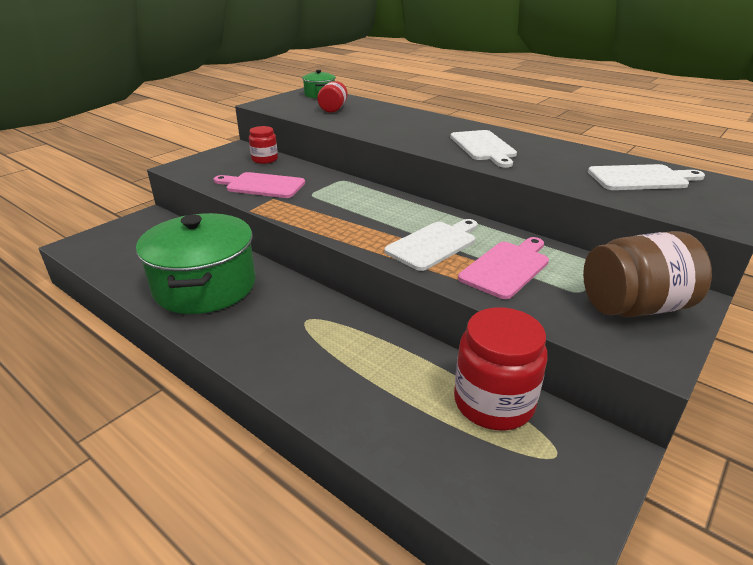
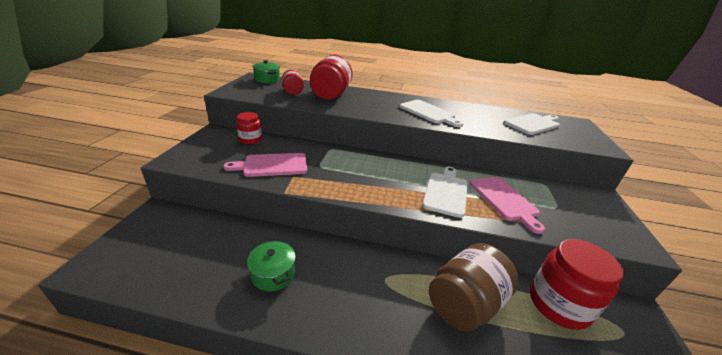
camera: 30 degrees left, 0 degrees up
green pot [136,213,256,314] -> green pot [247,241,296,292], size x0.46
pink cutting board [458,237,549,299] -> pink cutting board turned 150 degrees clockwise [470,177,545,234]
brown jar [583,231,712,317] -> brown jar moved to [429,243,519,332]
none -> red jar [310,55,353,99]

